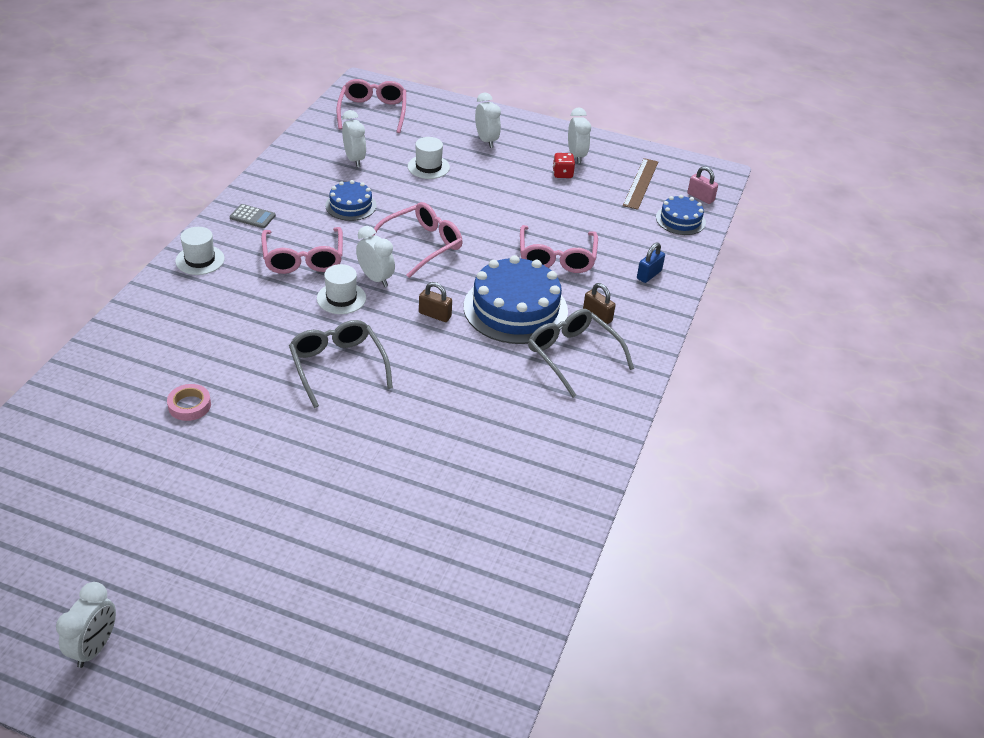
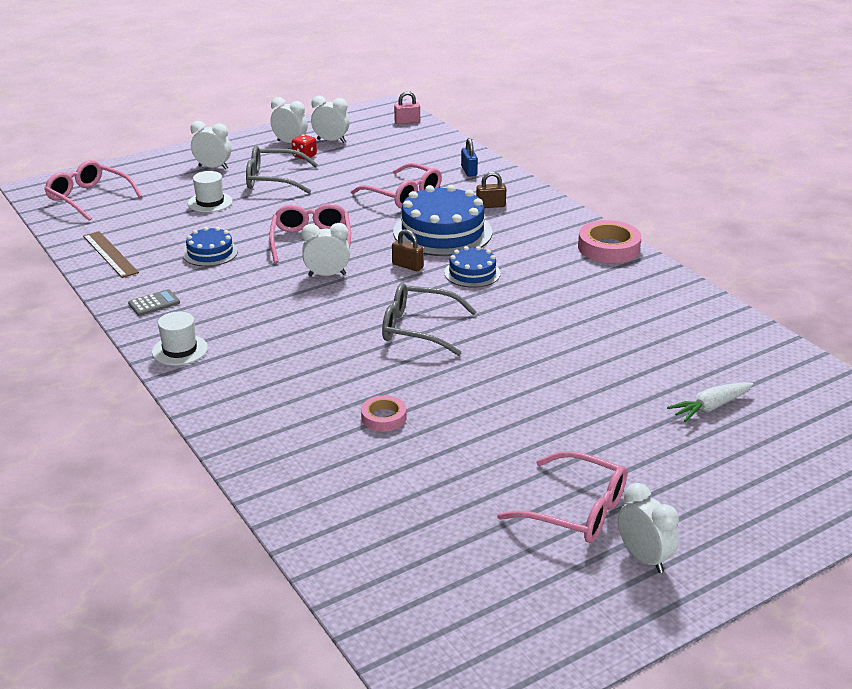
camera: 50 degrees left, 10 degrees down
pink glasses [261,227,343,274] -> pink glasses moved to [497,451,627,543]
white hat [317,264,366,314] -> none
white clock [342,110,366,167] -> white clock moved to [311,96,350,143]
brown padlock [419,282,452,322] -> brown padlock turned 60 degrees clockwise [392,229,424,271]
grey glasses [528,309,634,397] -> grey glasses moved to [246,146,318,194]
brown ruler [623,158,658,210] -> brown ruler moved to [83,231,139,278]
blue cake [656,195,706,235] -> blue cake moved to [444,246,501,288]
none -> pink tape [578,220,642,263]
none -> white carrot [667,382,753,422]

